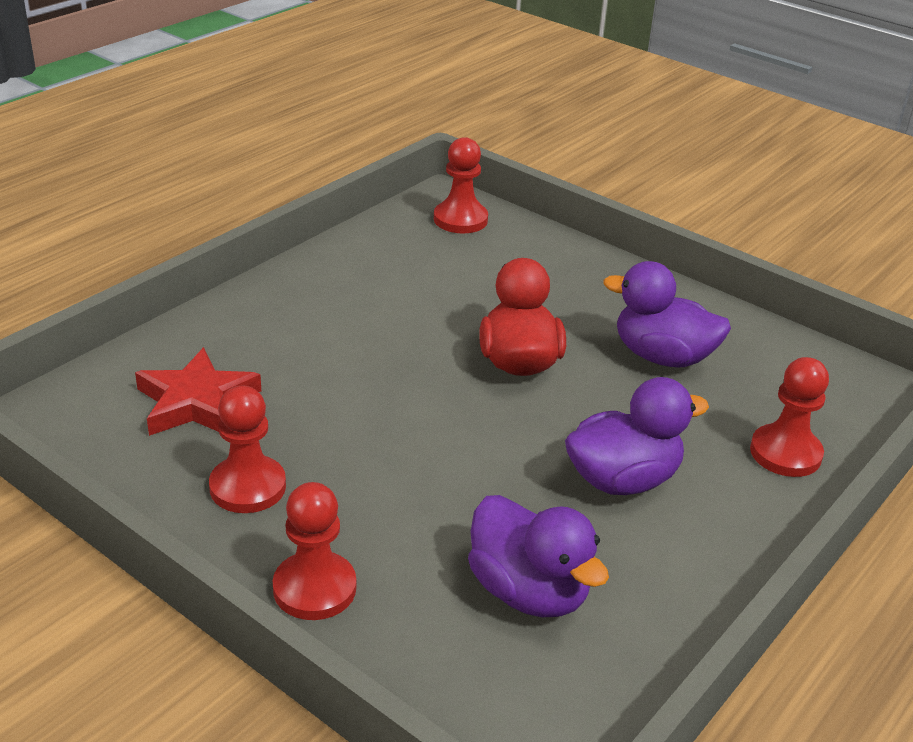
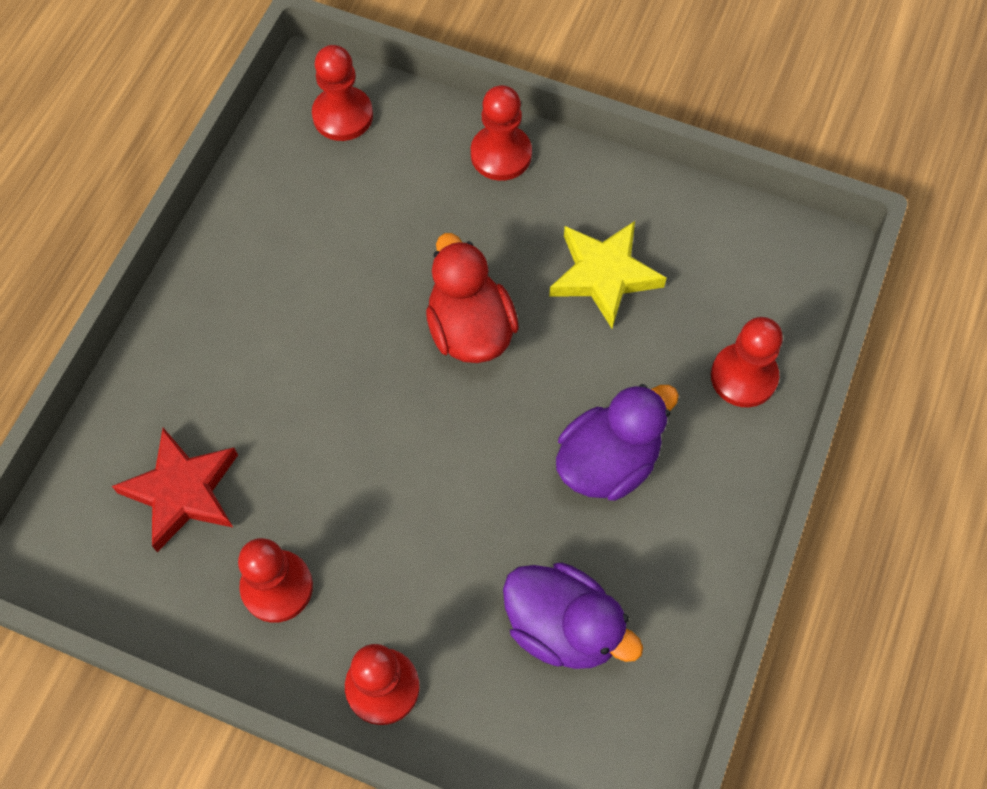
camera: 15 degrees left, 30 degrees up
purple duck [603,261,731,367] -> yellow star [549,221,667,328]
none -> red pawn [471,85,532,181]

